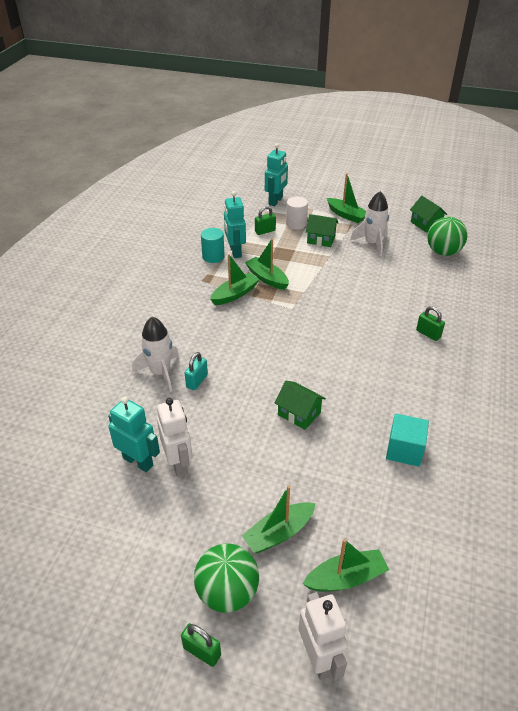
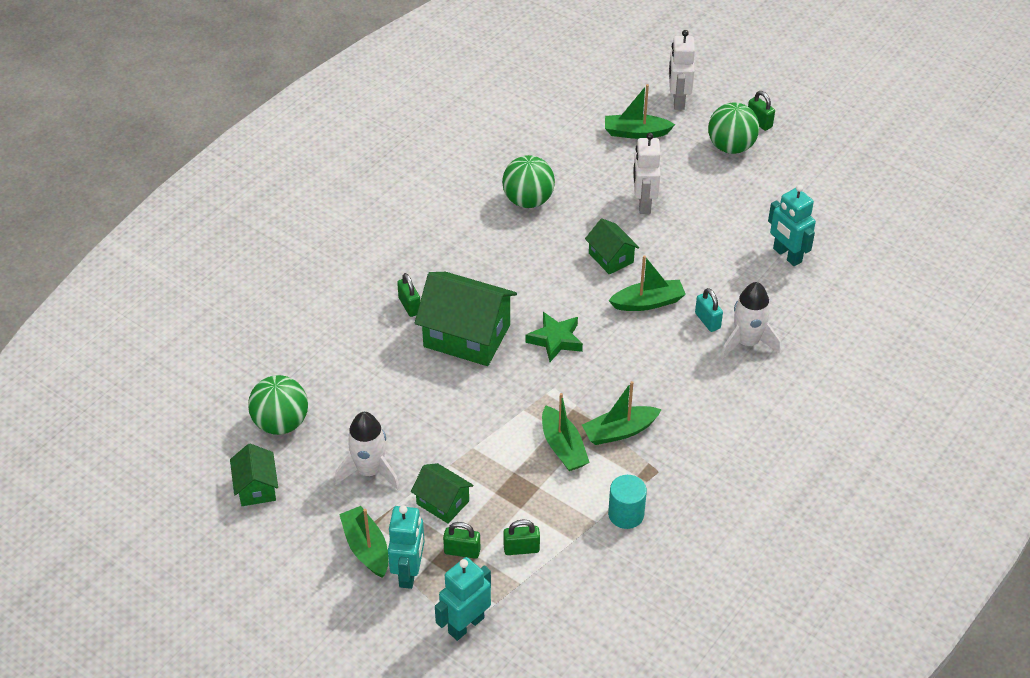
camera: 160 degrees left, 5 degrees up
white robot [157,398,193,477] -> white robot moved to [633,133,661,214]
turquoise padlock [185,352,208,390] -> turquoise padlock turned 75 degrees counterclockwise [695,288,723,332]
turquoise robot [224,191,246,258] -> turquoise robot moved to [388,505,425,589]
green boat [242,486,316,553] -> green boat moved to [608,255,686,311]
white cylinder [286,197,308,230] -> green padlock [443,522,481,559]
turquoise cube [386,413,429,467] -> green ball [502,155,555,208]
none -> green house [415,272,517,366]
none -> green star [525,312,583,362]

